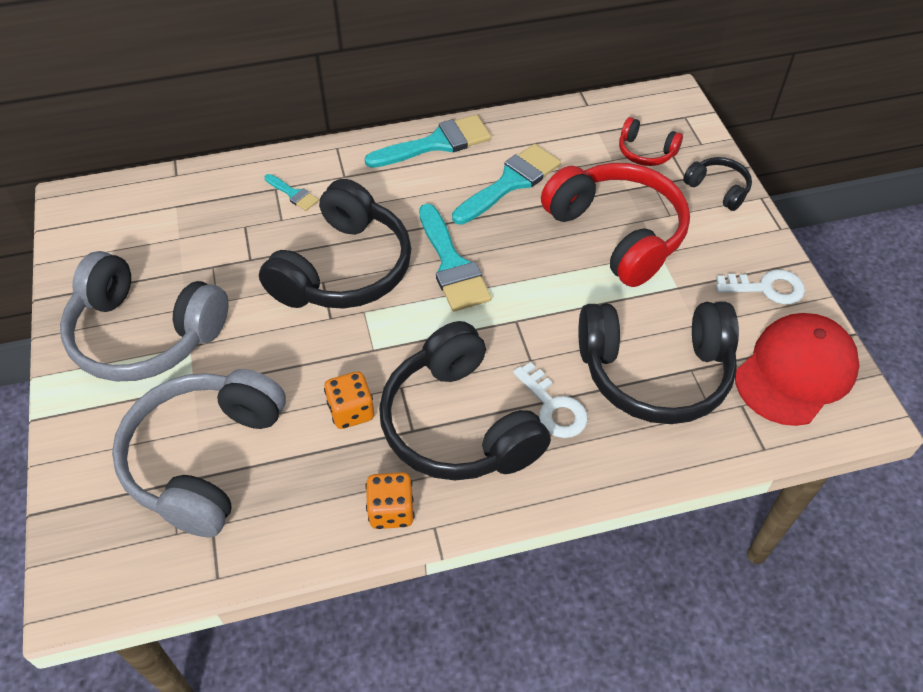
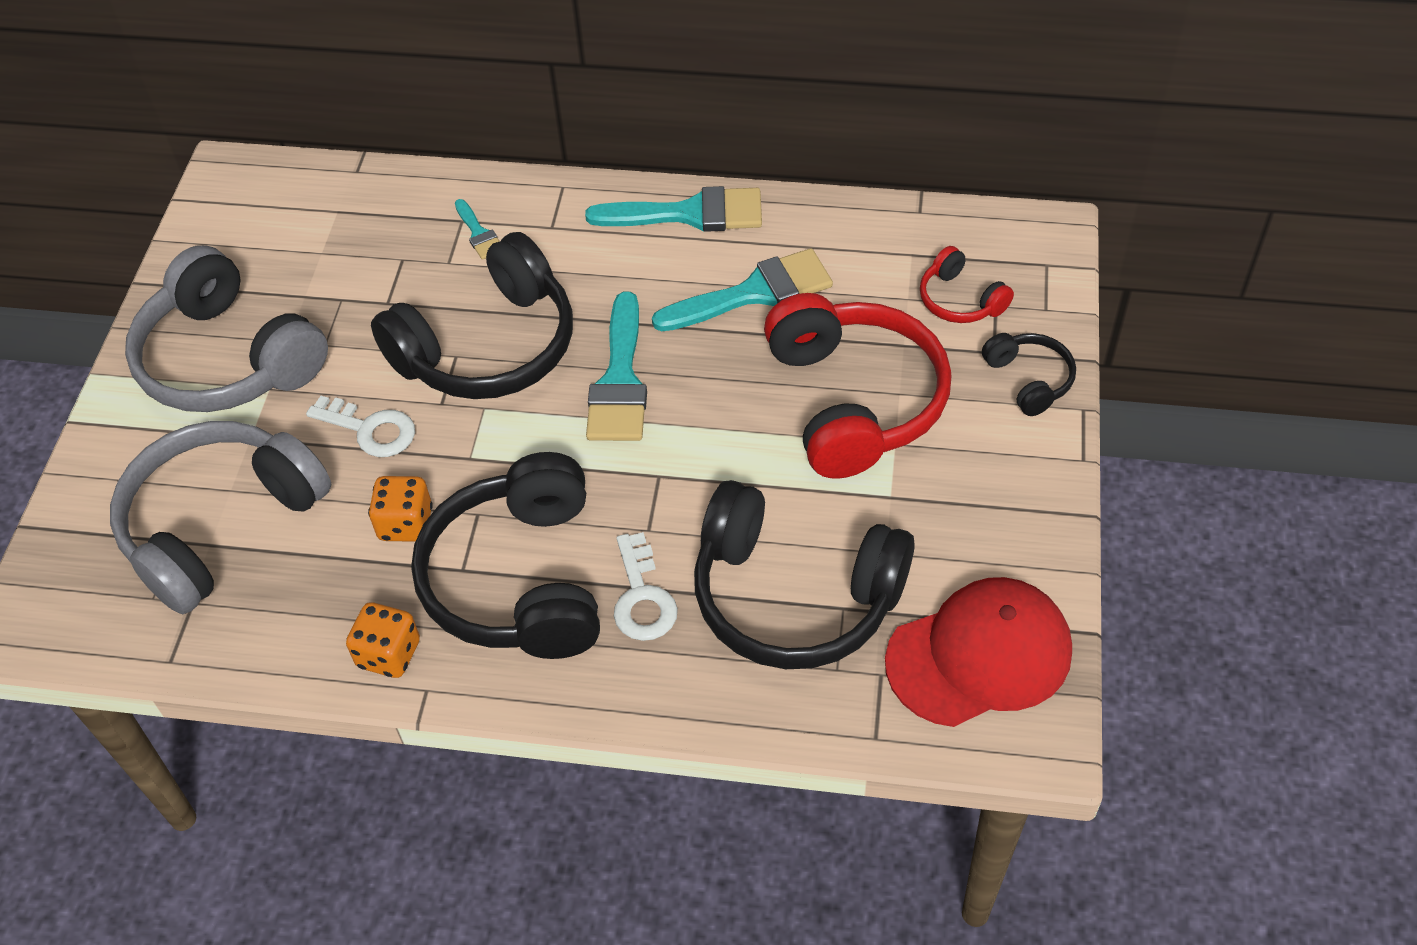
camera: 25 degrees right, 0 degrees up
white key [716,270,805,304] -> white key moved to [306,396,415,457]

